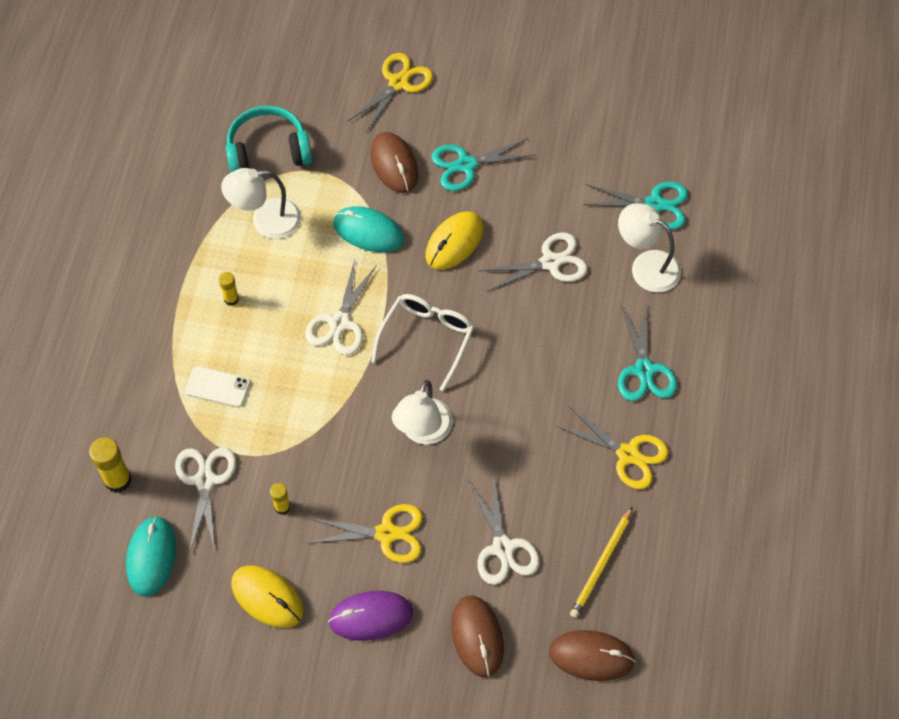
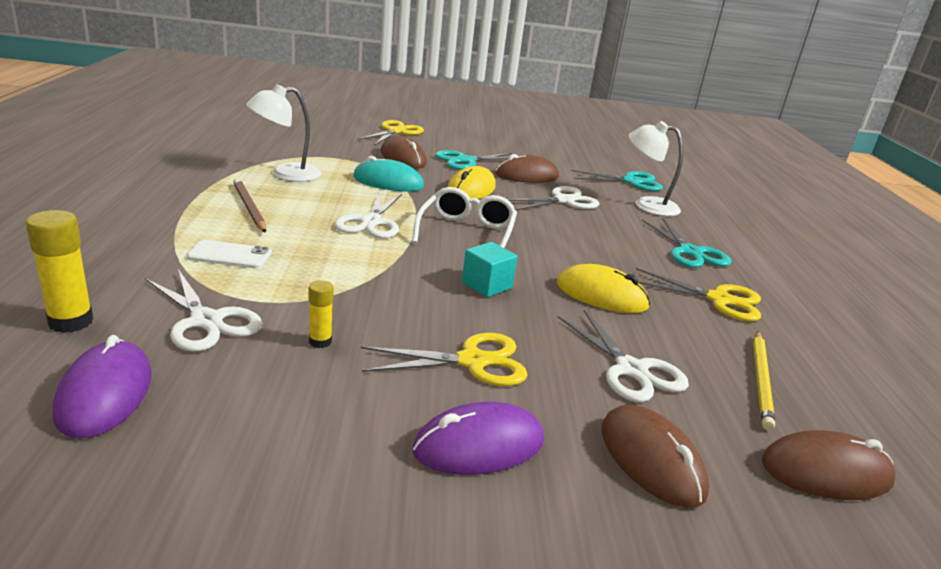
camera: 15 degrees left, 35 degrees down
turquoise mouse [126,516,176,596] -> purple mouse [53,335,152,439]
white scissors [175,448,236,553] -> white scissors turned 150 degrees clockwise [145,269,263,352]
yellow glue stick [219,272,239,306] -> brown pencil [233,178,266,233]
turquoise headphones [226,105,312,173] -> none
yellow mouse [231,565,303,628] -> yellow mouse moved to [557,264,650,313]
white lamp [392,380,453,445] -> turquoise cube [462,242,517,297]
none -> brown mouse [495,154,559,183]

